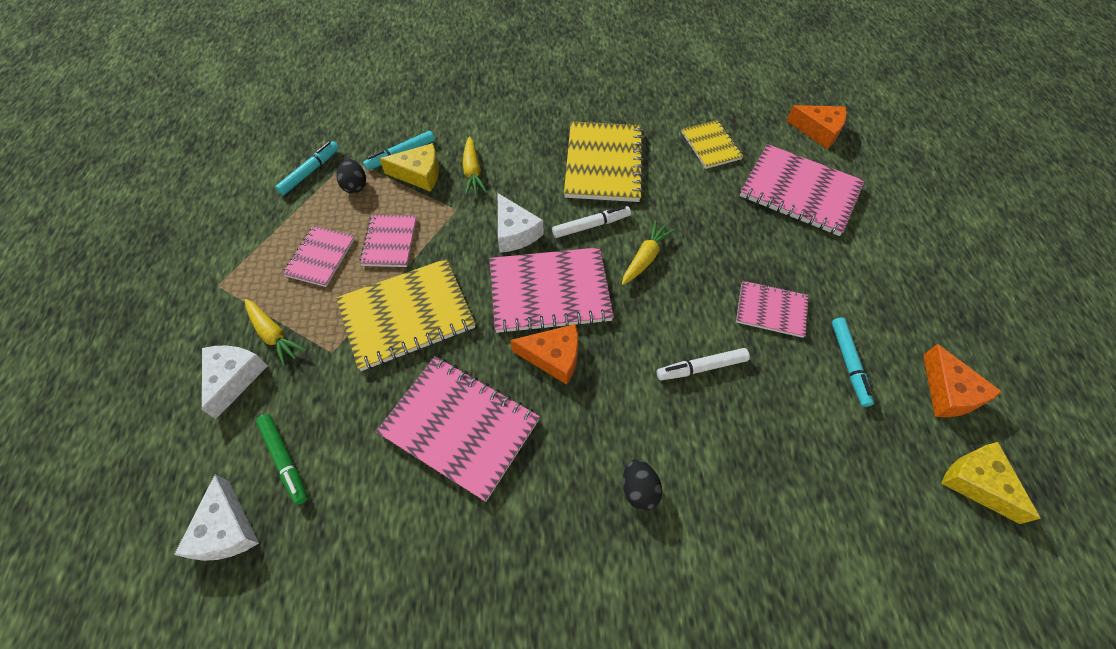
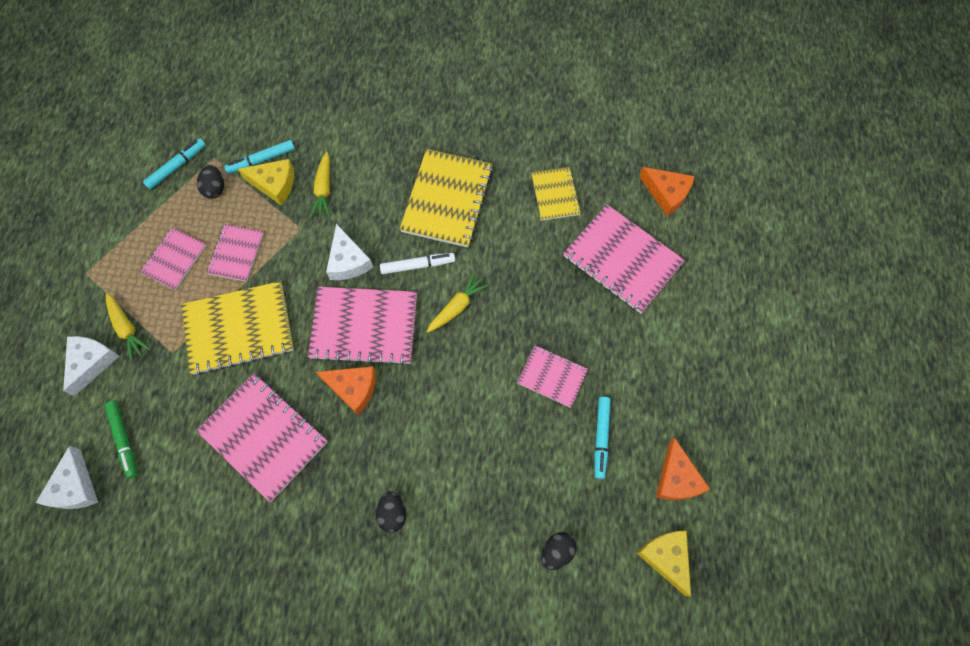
camera: 10 degrees right, 10 degrees up
white marker [657,348,750,380] -> none
none -> black egg [541,532,577,570]

